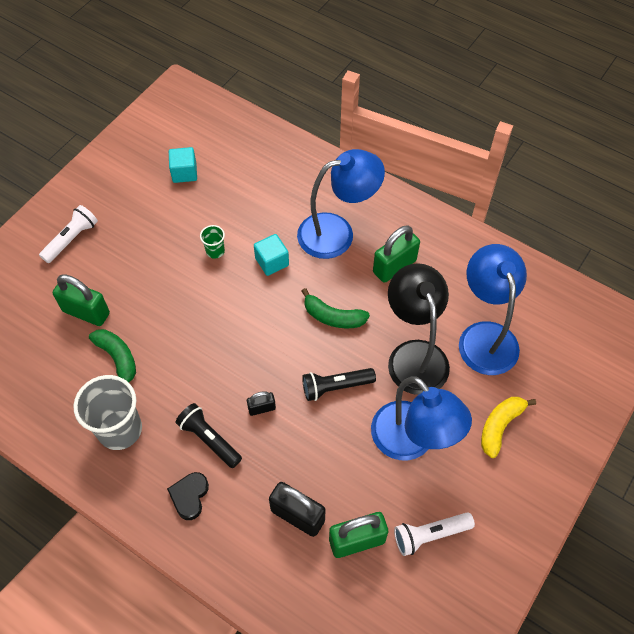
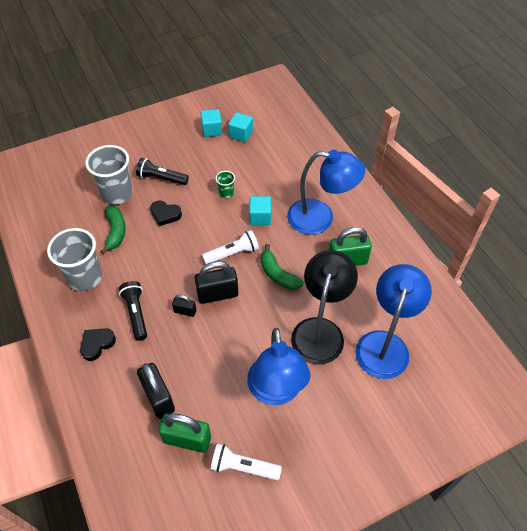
camera: 30 degrees right, 5 degrees down
white flashlight [39,205,98,263] -> white flashlight moved to [202,230,259,264]
green padlock [53,275,110,326] -> grey cup [85,145,133,204]
black flashlight [302,368,376,401] -> black flashlight moved to [136,158,189,185]
yellow banana [481,397,536,458] -> none
none -> black heart [150,200,182,226]
none -> black padlock [195,261,238,304]
none -> turquoise cube [201,109,222,137]

